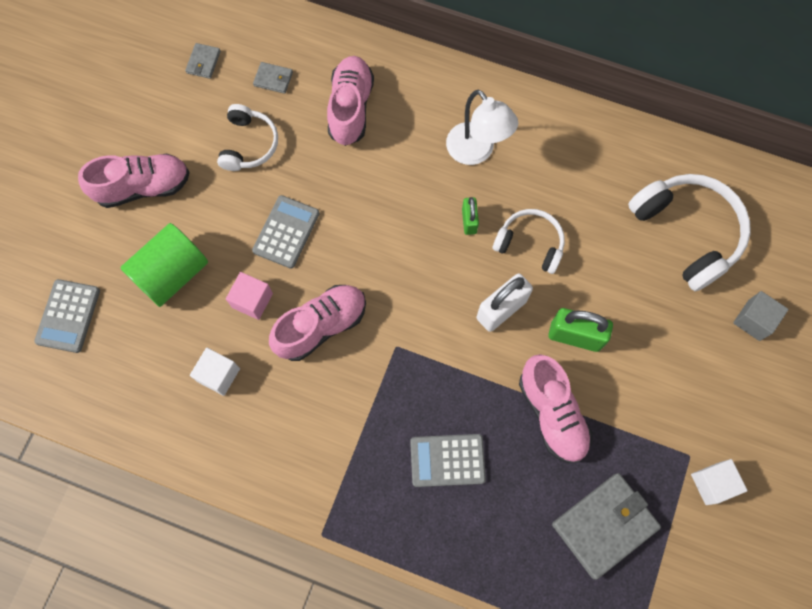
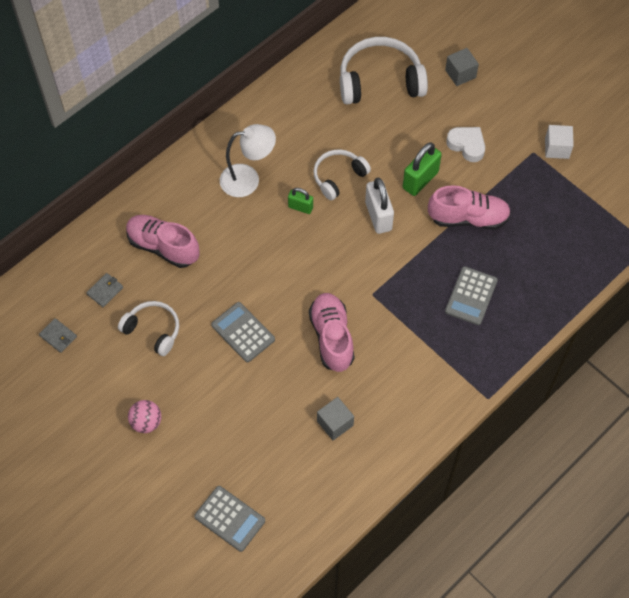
camera: 65 degrees left, 10 degrees down
pink shoe [78,153,190,208] -> pink ball [128,400,161,433]
green cylinder [120,223,208,307] -> none
white cube [190,347,240,396] -> grey cube [317,397,354,440]
pink cube [226,272,273,320] -> none
grey wallet [552,473,661,580] -> none
none -> white heart [446,127,485,162]

